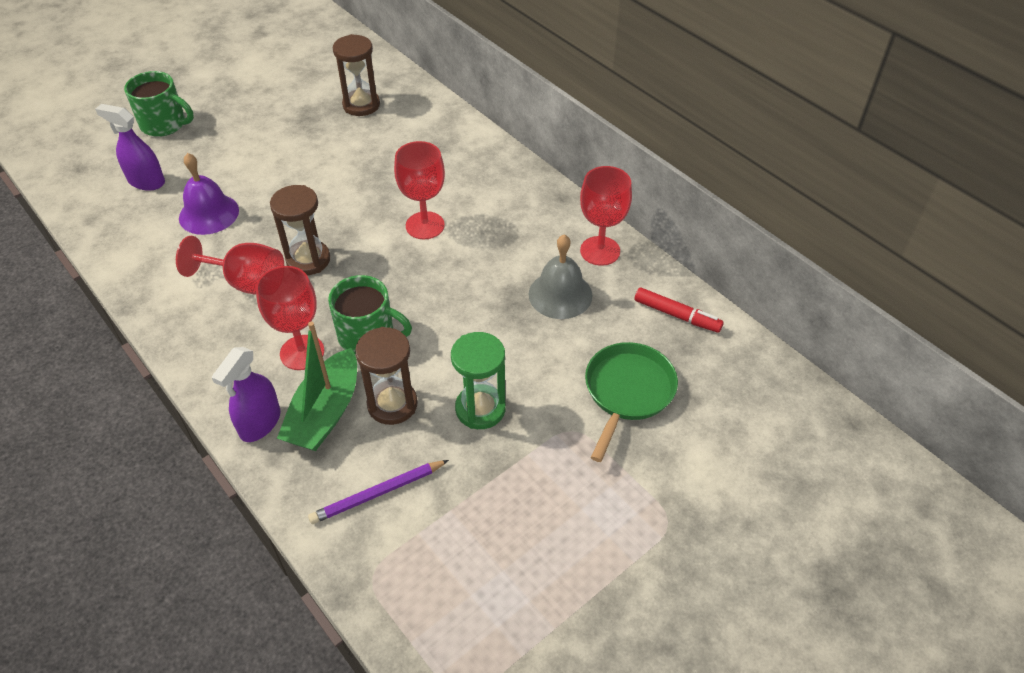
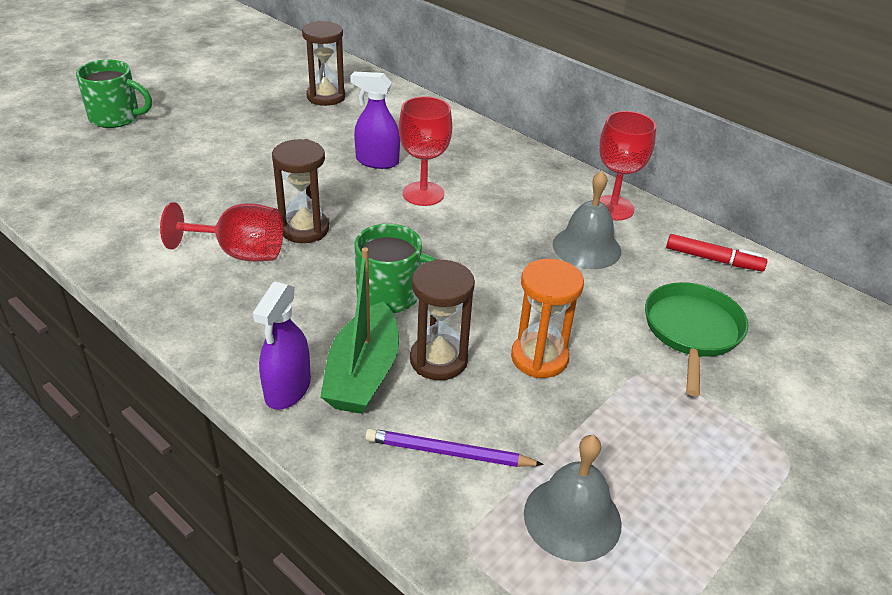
camera: 10 degrees left, 10 degrees down
purple spray bottle [95,104,165,191] -> purple spray bottle moved to [351,72,400,169]
purple bell [179,153,239,235] -> none
red goblet [256,266,324,370] -> none
purple pencil [308,460,449,524] -> purple pencil turned 45 degrees clockwise [365,429,544,467]
green hourglass [451,332,506,429] -> orange hourglass [511,259,584,378]
none -> grey bell [524,435,622,562]

